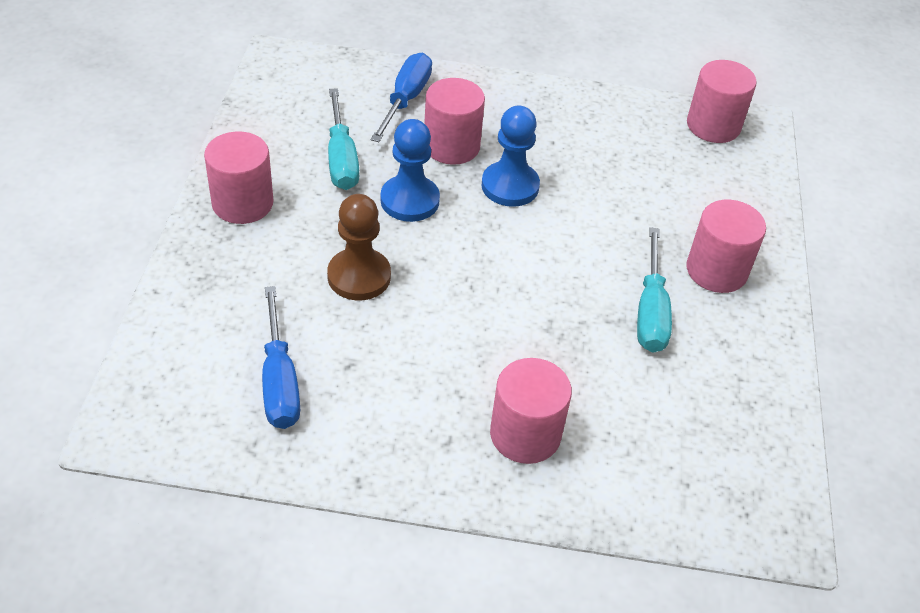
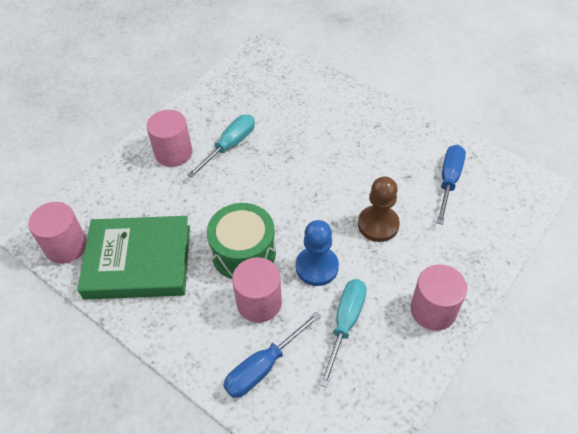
camera: 145 degrees left, 5 degrees up
blue pawn [482,105,540,207] -> green drum [207,203,276,279]
pink cylinder [490,358,572,464] -> none
none -> green book [77,216,190,300]

